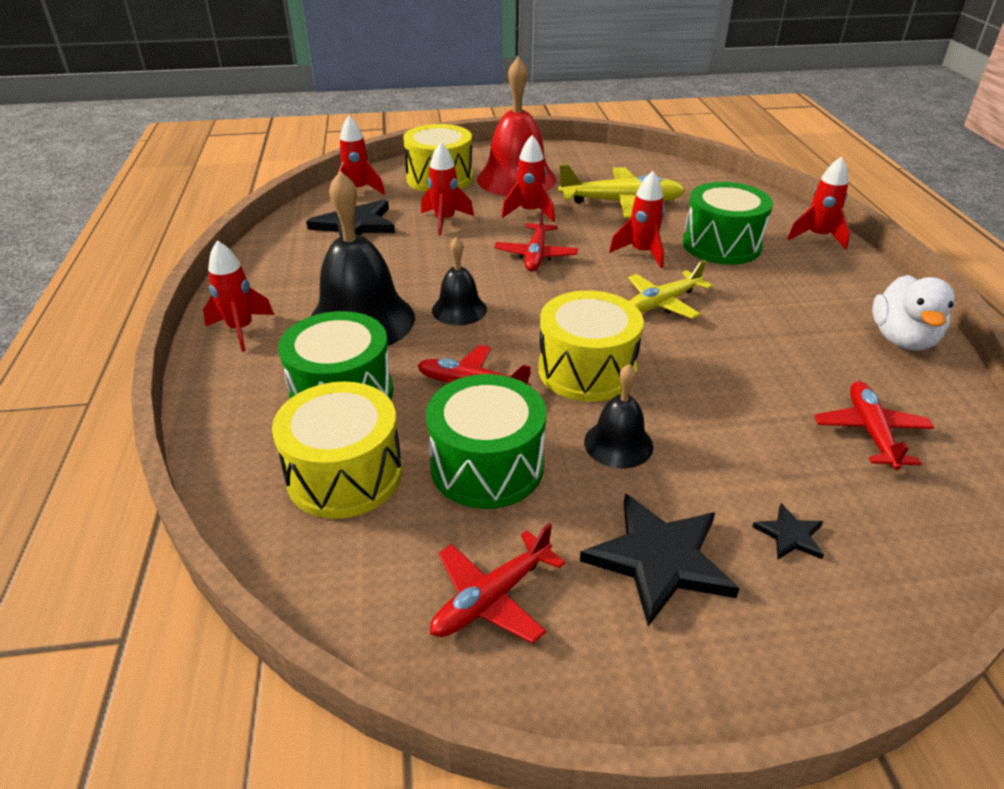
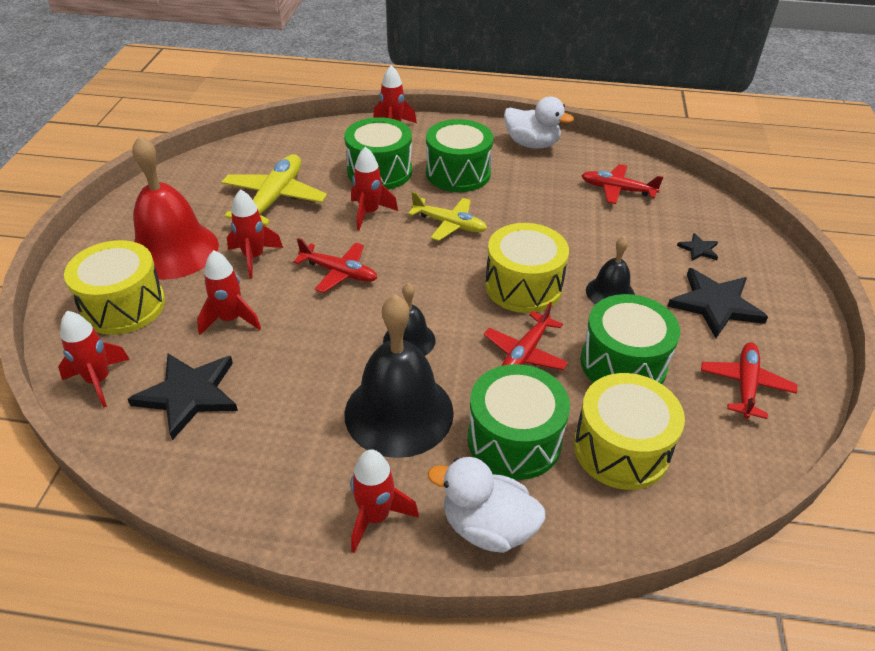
camera: 75 degrees left, 5 degrees up
red plane [430,523,565,643] -> red plane turned 135 degrees counterclockwise [701,342,797,419]
yellow plane [628,260,712,319] -> yellow plane turned 45 degrees counterclockwise [408,192,487,241]
none -> green drum [426,119,493,192]
none -> white duck [428,457,546,553]

